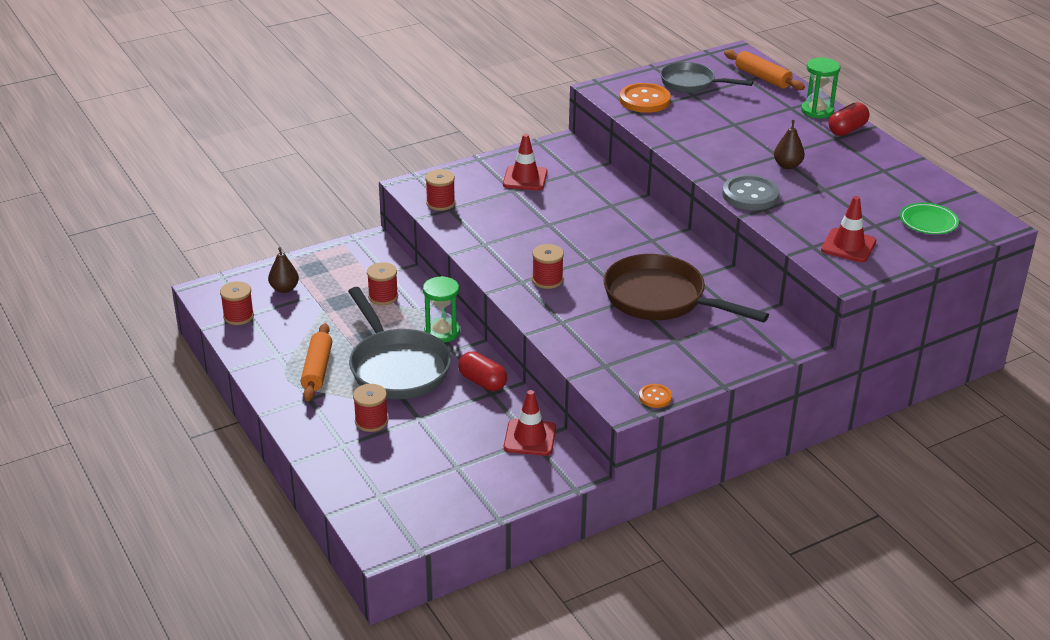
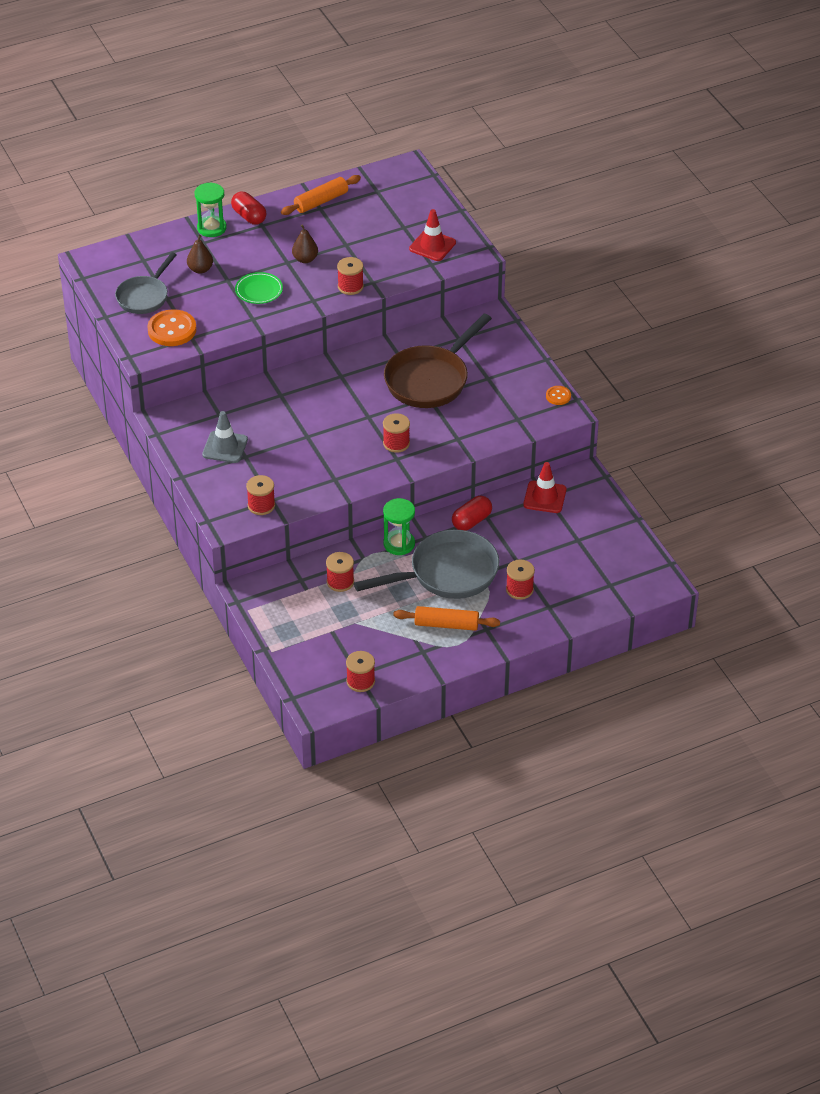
camera: 85 degrees left, 10 degrees up
brown pear [268,247,299,293] -> brown pear moved to [187,235,213,274]
red traffic cone [503,134,547,190] -> grey traffic cone [202,411,248,463]
grey button [722,175,780,210] -> red spool [337,257,364,295]
orange rolling pin [724,50,805,90] -> orange rolling pin moved to [281,175,361,215]
green plate [900,203,959,234] -> green plate moved to [235,272,283,304]

